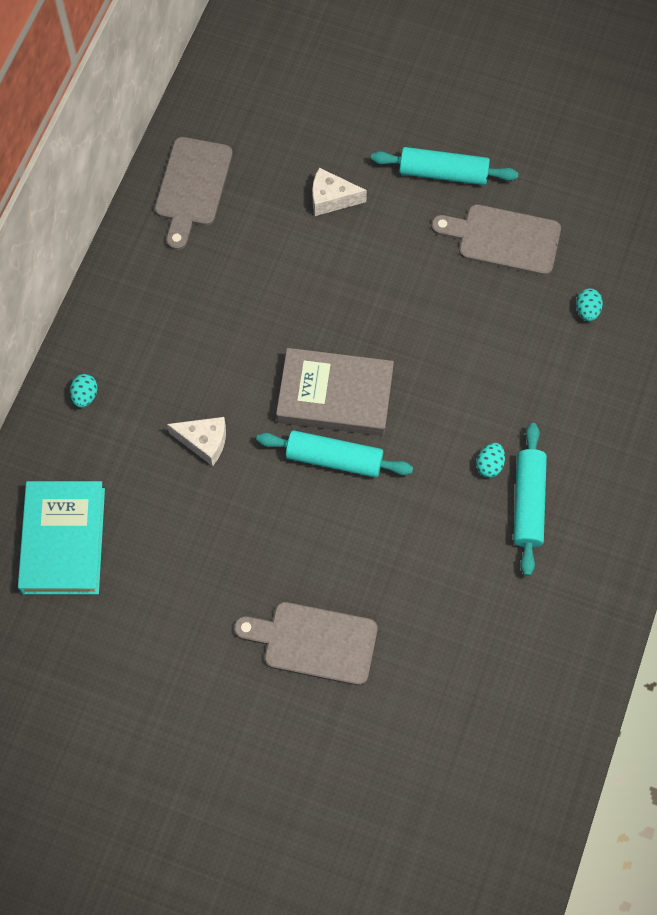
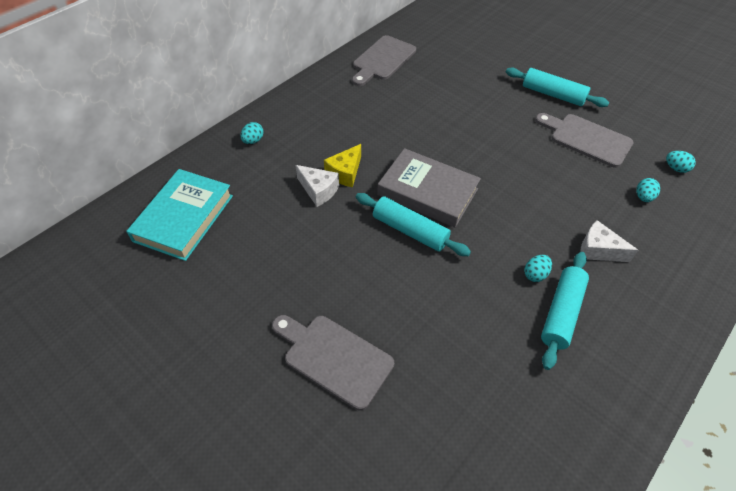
camera: 20 degrees right, 15 degrees down
white cheese [312,168,367,216] -> white cheese moved to [580,220,638,262]
none -> yellow cheese [324,144,361,187]
none -> turquoise egg [666,151,696,173]

